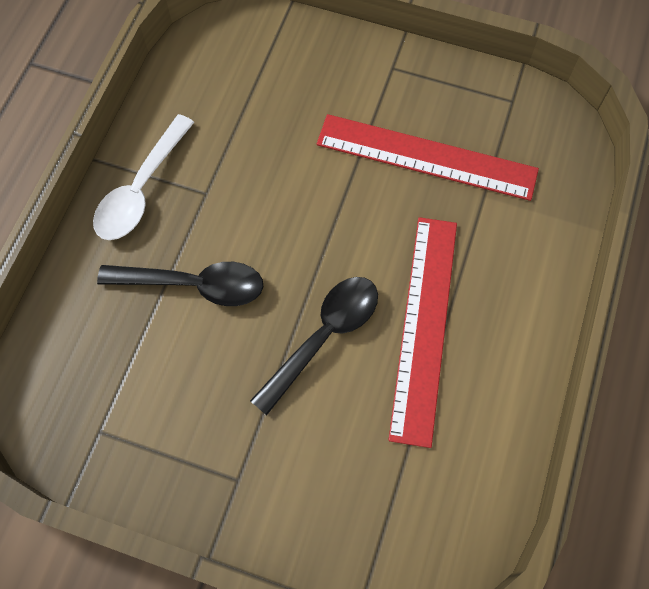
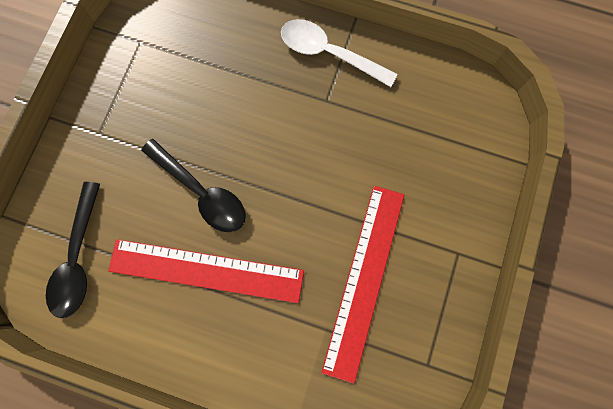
camera: 90 degrees right, 10 degrees up
black spoon [97,262,263,306] -> black spoon moved to [46,182,100,318]

